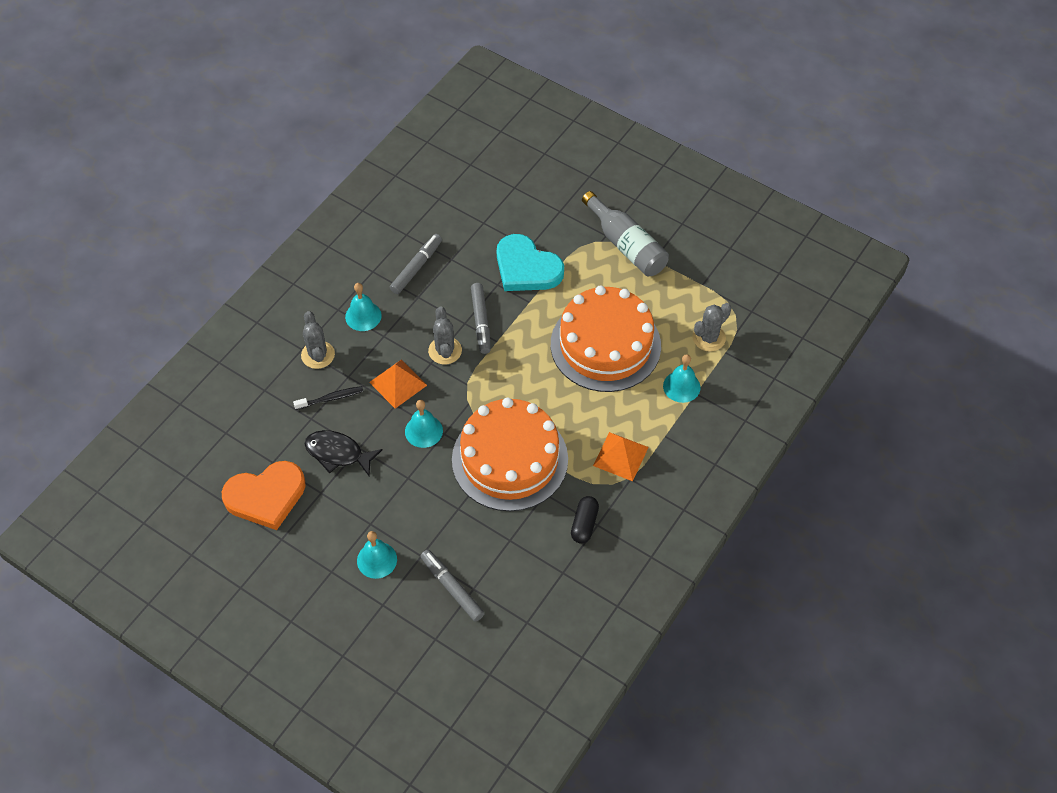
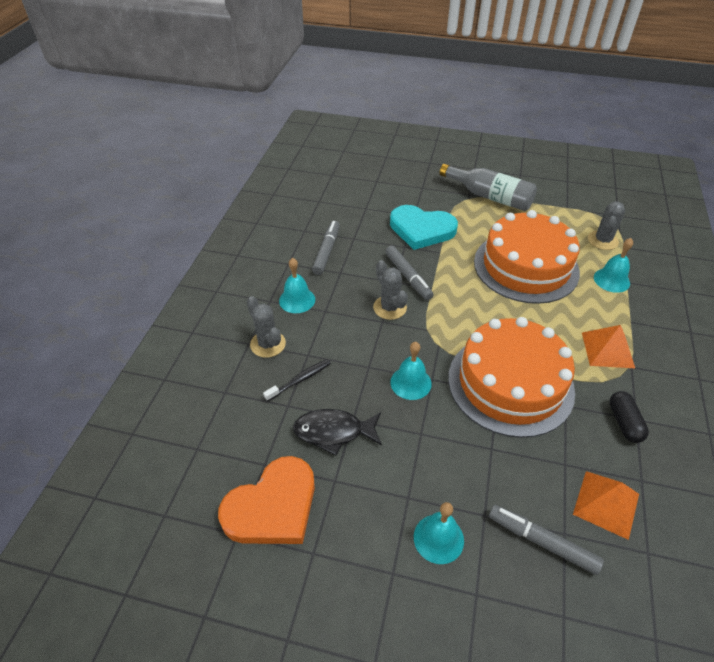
camera: 20 degrees left, 10 degrees down
orange pyramid [369,359,427,408] -> orange pyramid moved to [573,471,639,540]

